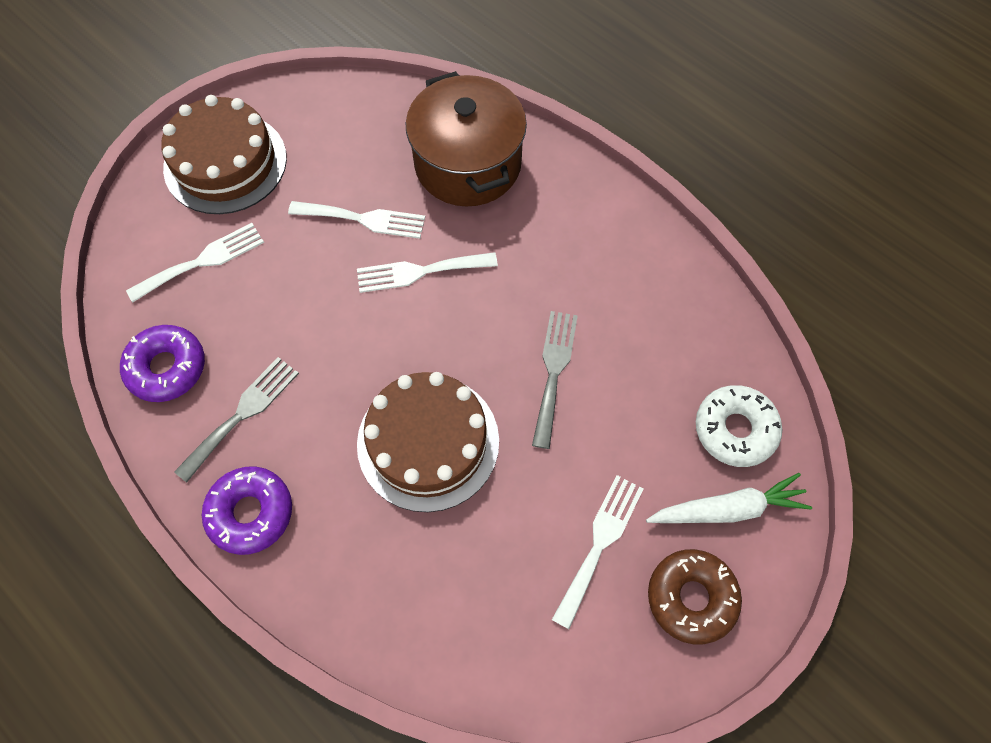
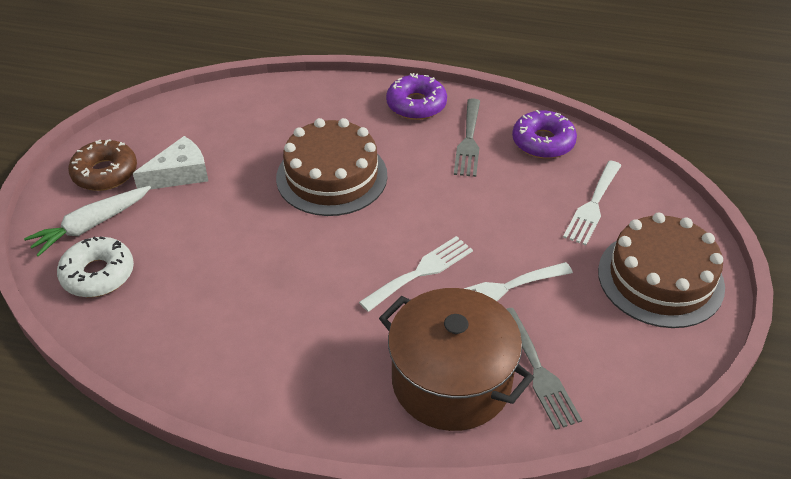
camera: 150 degrees right, 20 degrees down
grey fork [532,311,578,449] -> grey fork moved to [506,308,582,430]
white fork [552,475,644,629] -> white cheese [133,136,208,189]

